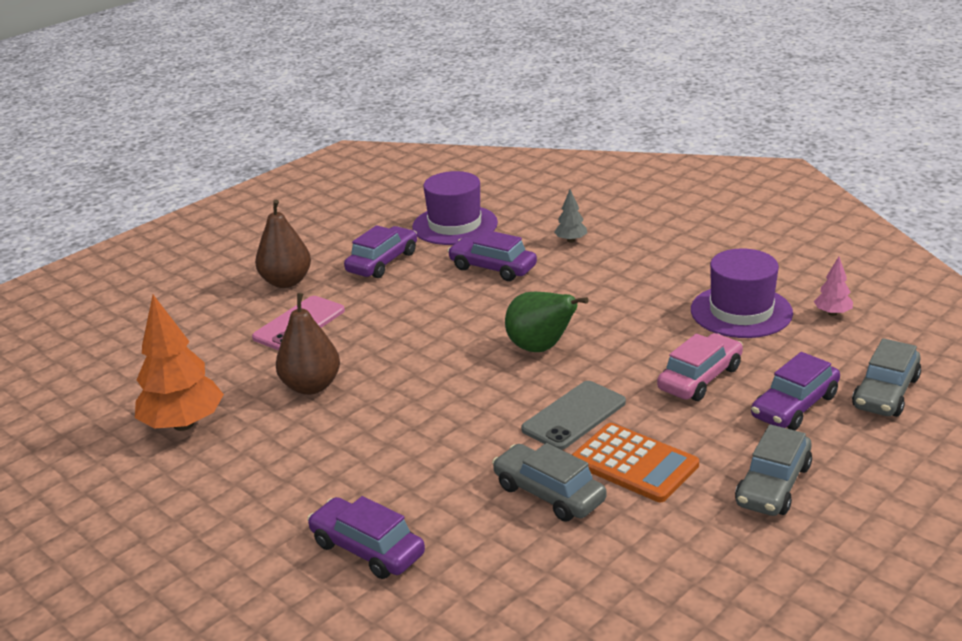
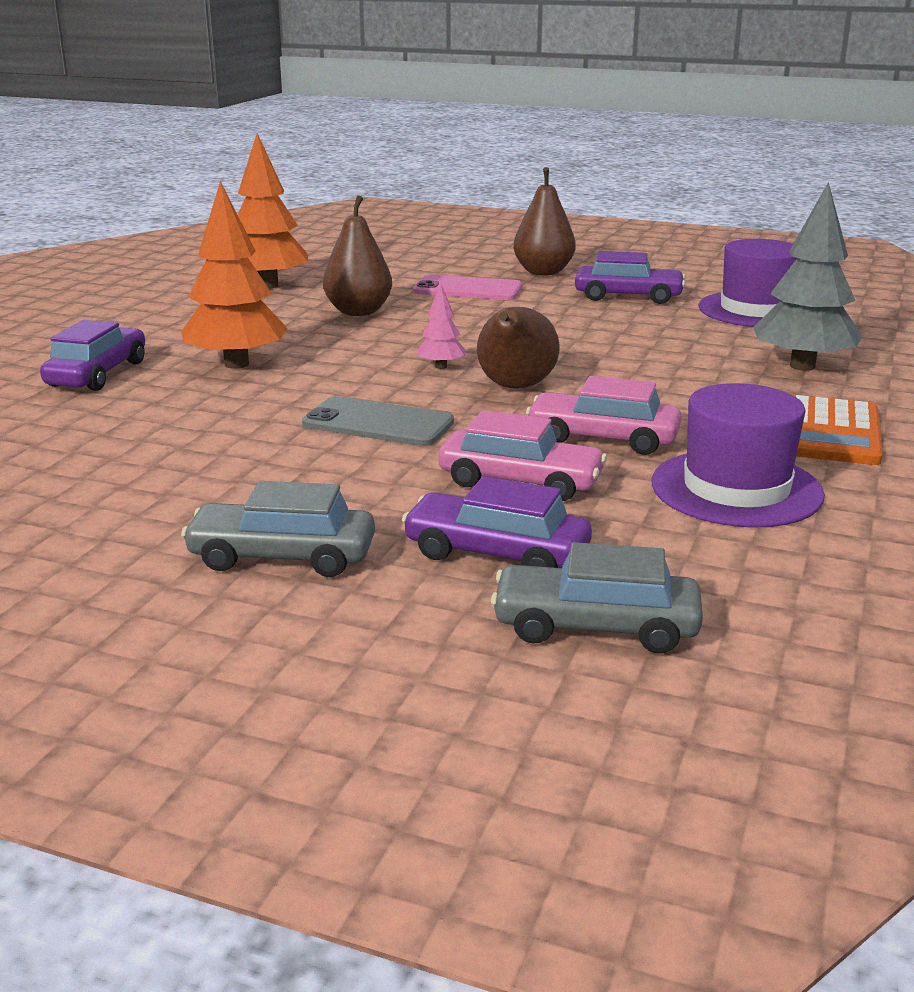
camera: 65 degrees right, 5 degrees down
purple car [447,230,537,281] -> none
grey car [492,443,606,522] -> none
green pear [505,292,588,352] -> brown pear [477,307,560,389]
grey tree [554,189,587,243] -> grey tree [753,182,863,371], size x2.12
orange calculator [572,423,699,502] -> orange calculator moved to [791,394,883,465]
pink tree [814,257,853,316] -> pink tree moved to [416,284,465,369]
none -> orange tree [181,181,288,369]
none -> pink car [526,376,682,455]

